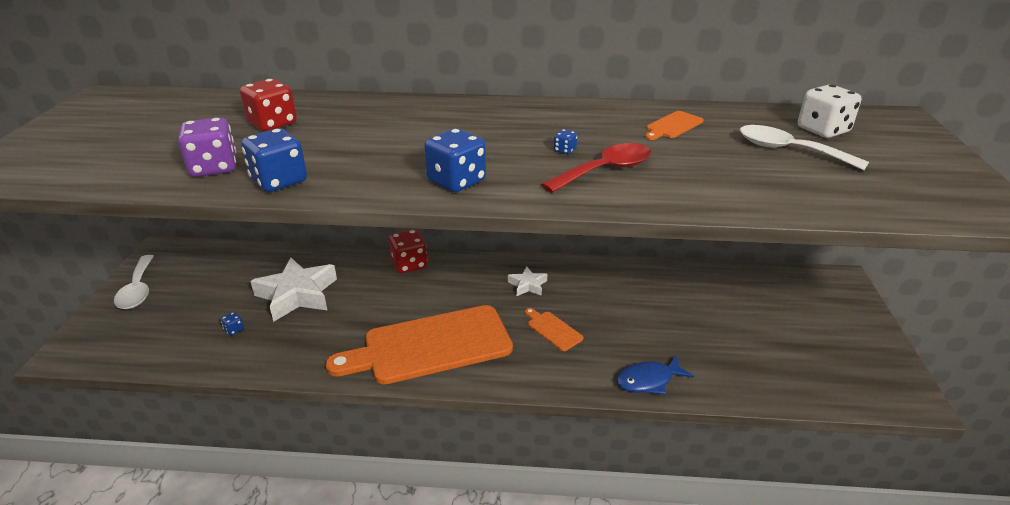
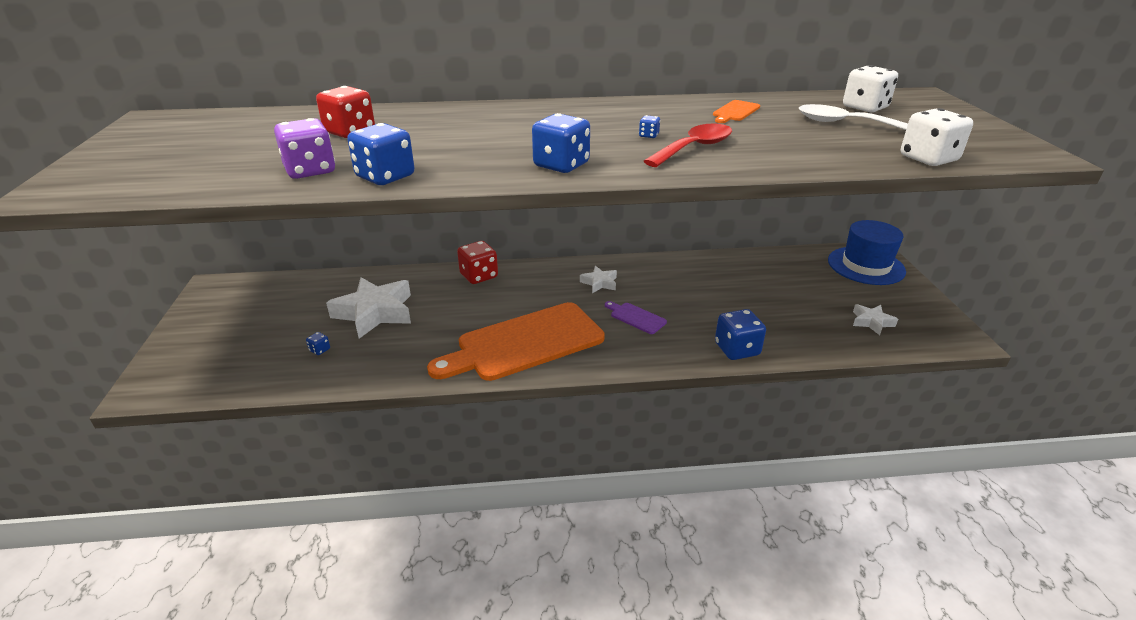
camera: 10 degrees left, 0 degrees up
white spoon [114,255,154,309] -> none
orange cutting board [525,308,583,351] -> purple cutting board [605,301,667,334]
blue fish [616,356,694,395] -> blue dice [715,309,766,360]
none -> blue hat [828,220,906,285]
none -> white star [853,304,898,335]
none -> white dice [901,108,973,166]

